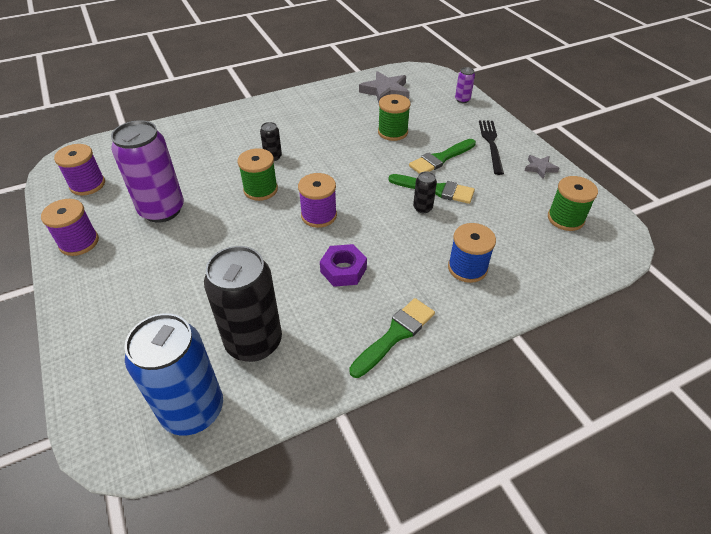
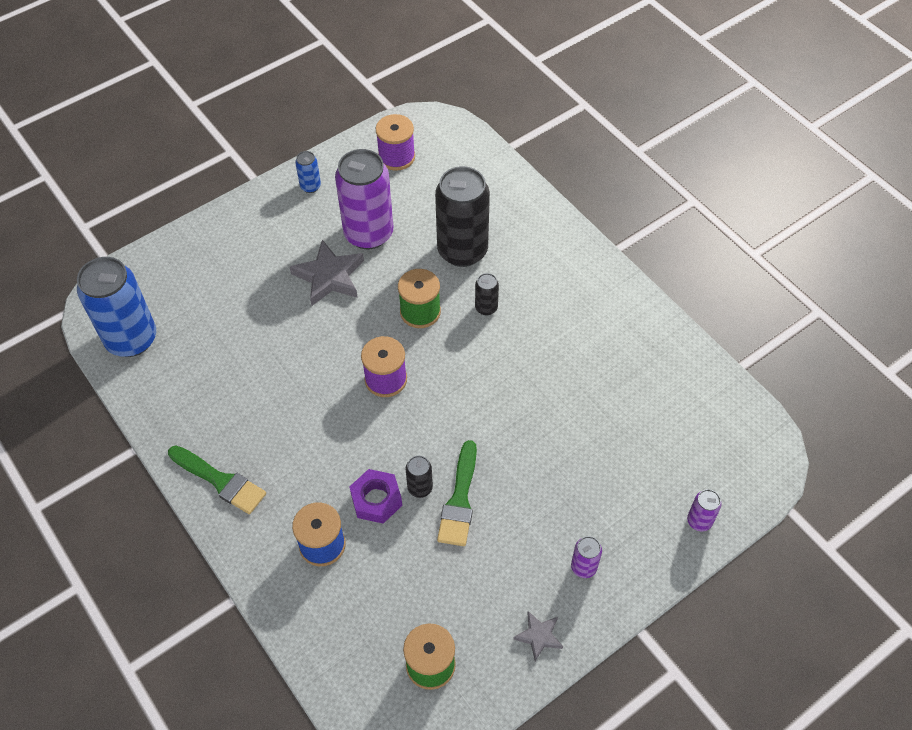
camera: 80 degrees right, 10 degrees up
purple spool [41,199,99,256] -> blue can [295,151,321,193]
black can [204,246,282,362] -> black can moved to [435,166,490,267]
purple nut [320,244,367,287] -> purple nut moved to [349,469,402,524]
grey star [359,71,410,103] -> grey star moved to [290,240,364,306]
green spool [378,94,411,141] -> none
green brush [409,139,476,174] -> none
black fork [479,120,504,175] -> purple can [571,536,602,578]

